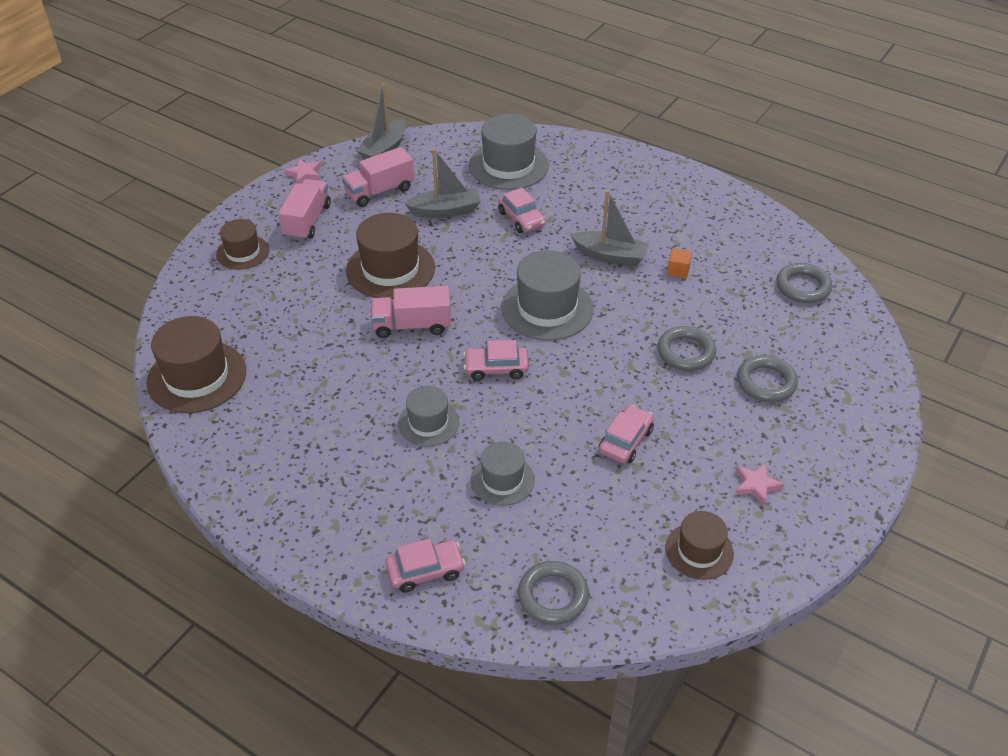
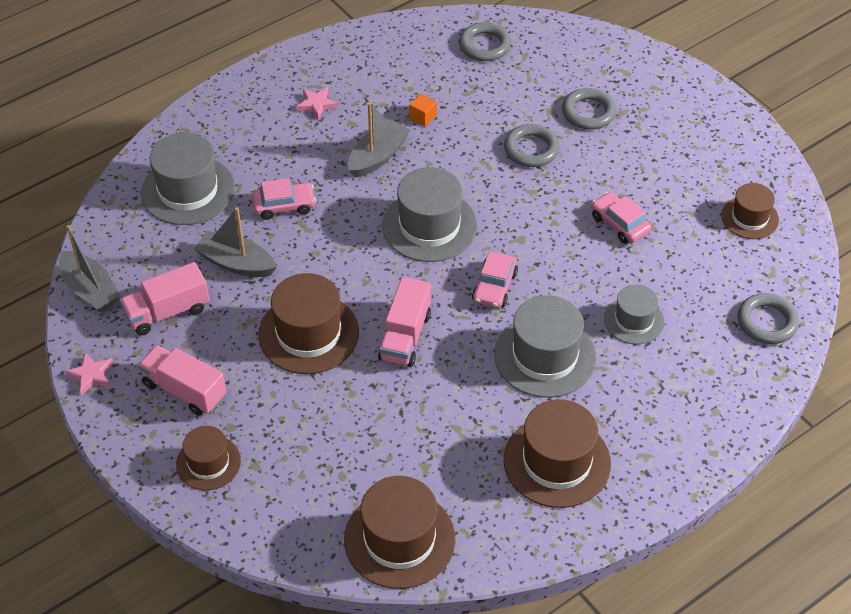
camera: 70 degrees left, 5 degrees up
pink truck [342,147,415,207] -> pink truck turned 75 degrees clockwise [120,262,210,335]
pink car [385,539,465,593] -> none
grey hat [398,386,459,447] -> grey hat [494,295,596,398], size x1.66
grey boat [405,149,481,218] -> grey boat turned 75 degrees counterclockwise [194,207,277,277]
pink star [735,463,784,506] -> pink star moved to [296,87,338,120]
none -> brown hat [504,399,611,508]

